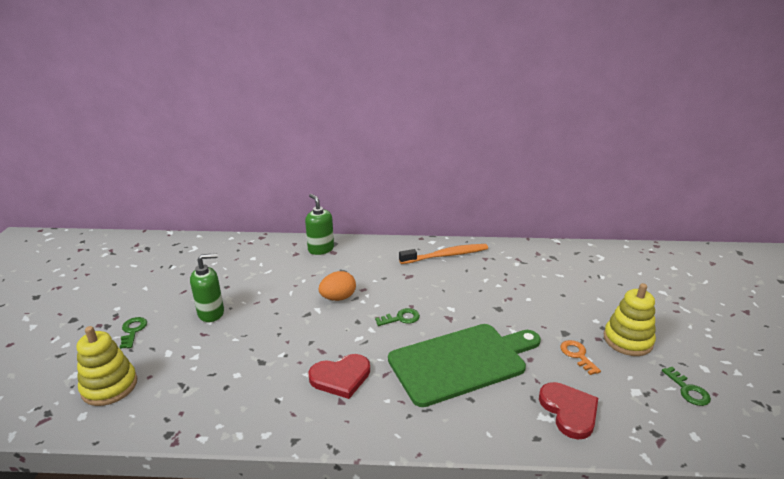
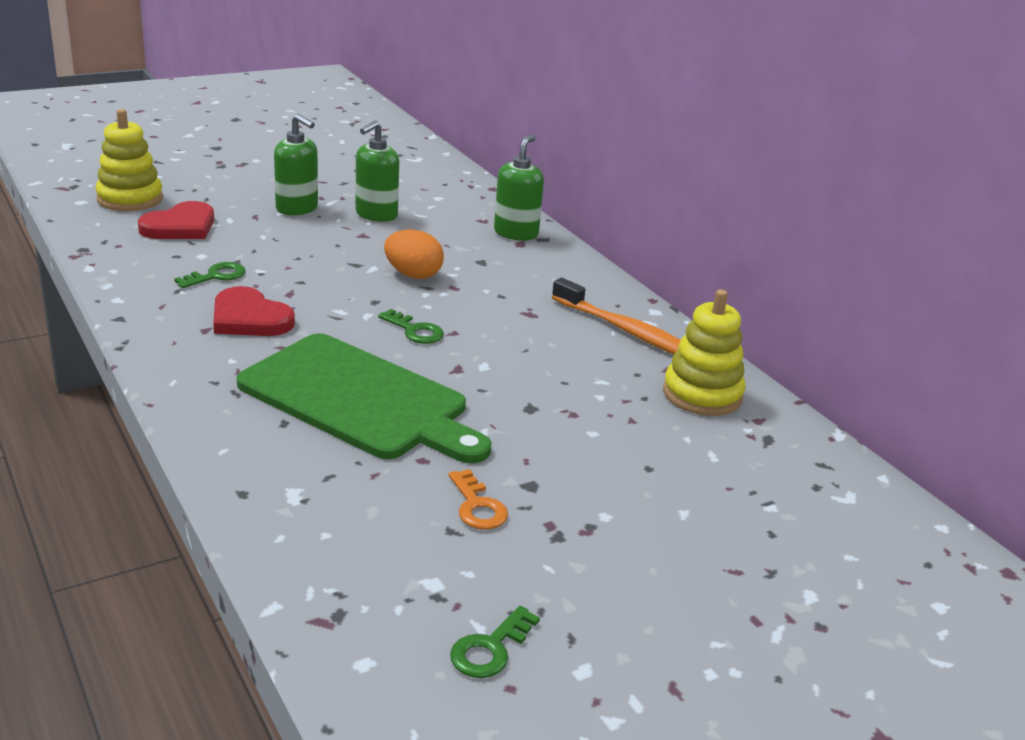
camera: 55 degrees right, 0 degrees up
green key [120,317,147,349] -> green key moved to [174,262,246,288]
red heart [539,382,598,439] -> red heart moved to [138,201,214,239]
orange key [560,340,601,375] -> orange key turned 120 degrees clockwise [449,469,508,530]
yellow stacking toy [604,283,656,356] -> yellow stacking toy moved to [663,289,746,416]
none -> green soap dispenser [355,121,399,222]

